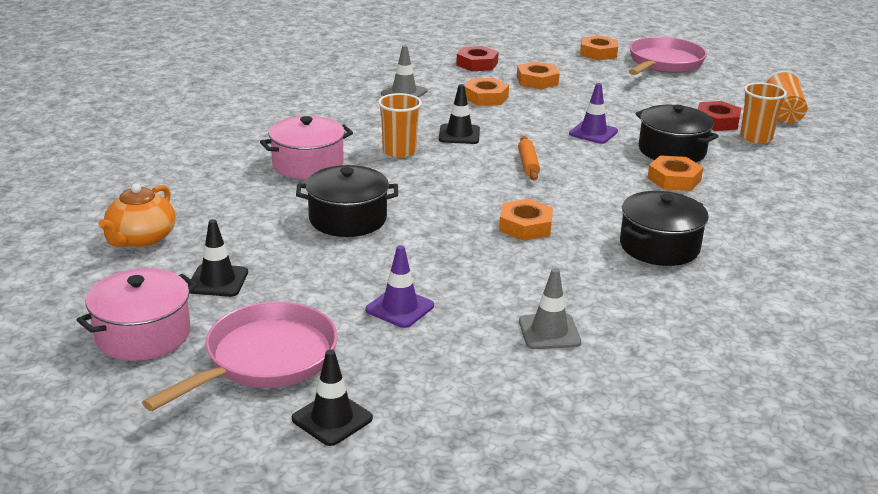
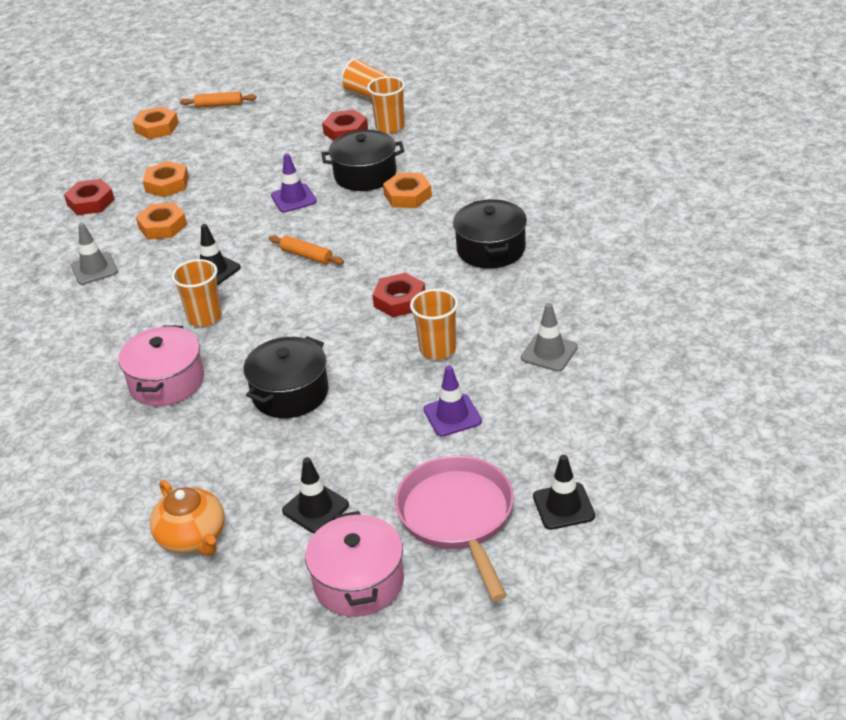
camera: 50 degrees left, 10 degrees up
orange nut [499,199,553,241] -> red nut [372,273,425,317]
pink pan [629,37,707,75] -> orange rolling pin [180,92,257,108]
none -> orange cup [410,289,458,360]

